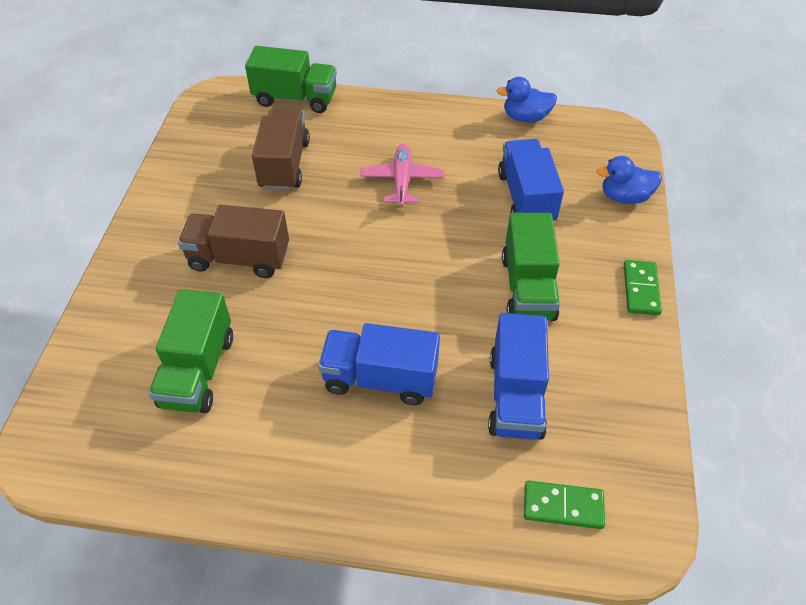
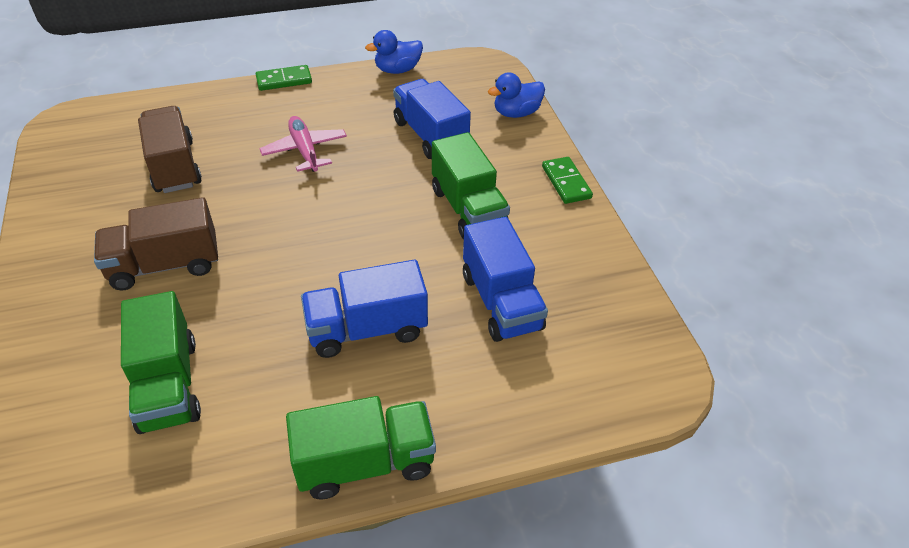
camera: 25 degrees left, 5 degrees down
green truck [245,46,337,113] -> green truck moved to [286,396,436,500]
green domino [524,481,605,529] -> green domino moved to [256,65,312,91]

